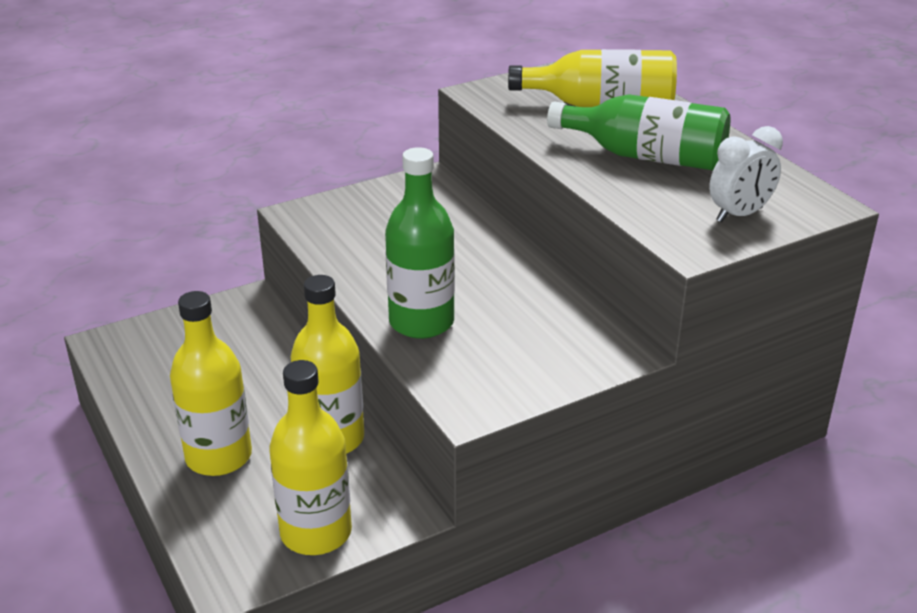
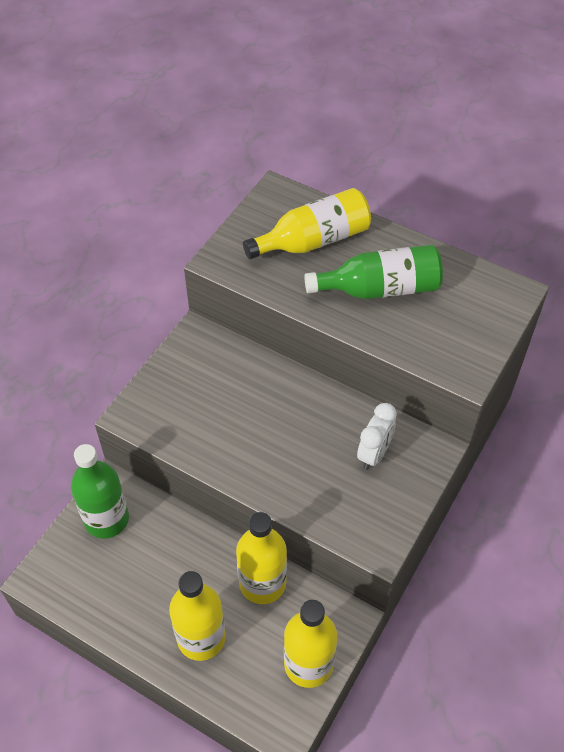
camera: 30 degrees left, 20 degrees up
green bottle [385,147,455,339] -> green bottle moved to [71,444,129,539]
white clock [709,126,783,223] -> white clock moved to [357,403,397,470]

